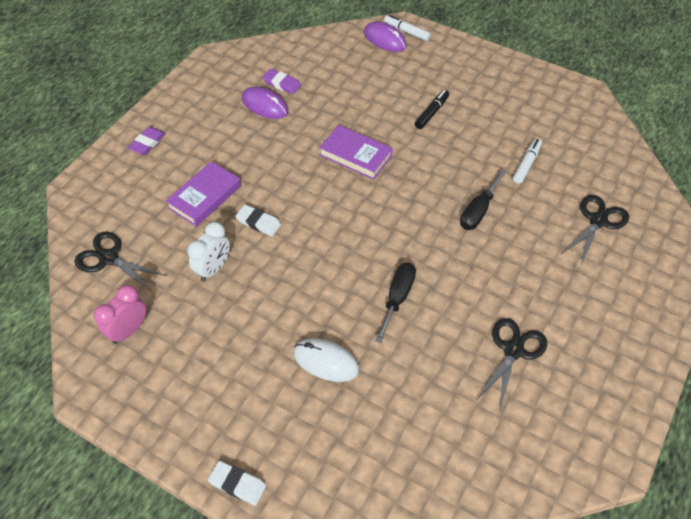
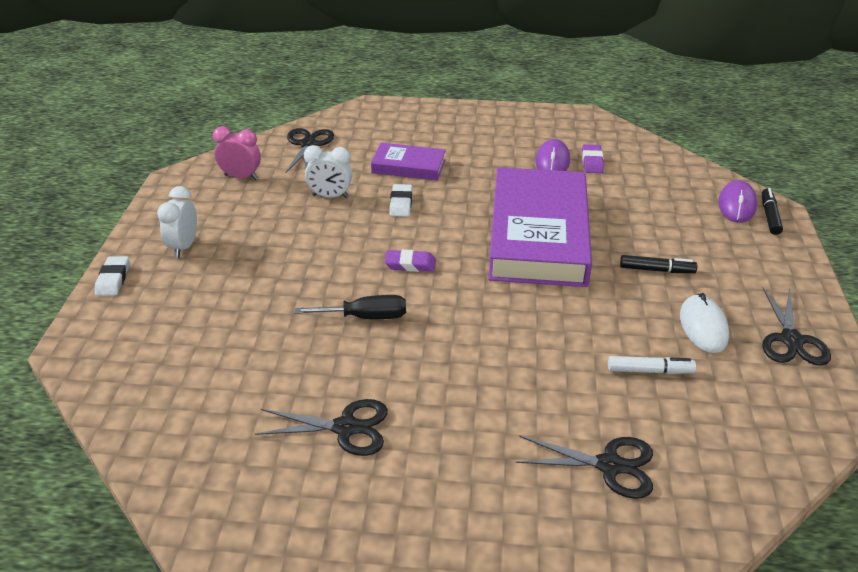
camera: 65 degrees right, 15 degrees down
purple eraser [128,127,166,155] -> purple eraser moved to [385,249,436,272]
white mouse [293,338,359,382] -> white mouse moved to [680,293,729,353]
purple book [319,125,393,180] -> purple book [488,167,592,287], size x2.06
white marker [384,15,431,41] -> black marker [762,188,783,235]
black screwdriver [460,169,507,230] -> none
none -> white clock [157,186,197,258]
none -> black scissors [762,287,831,366]

